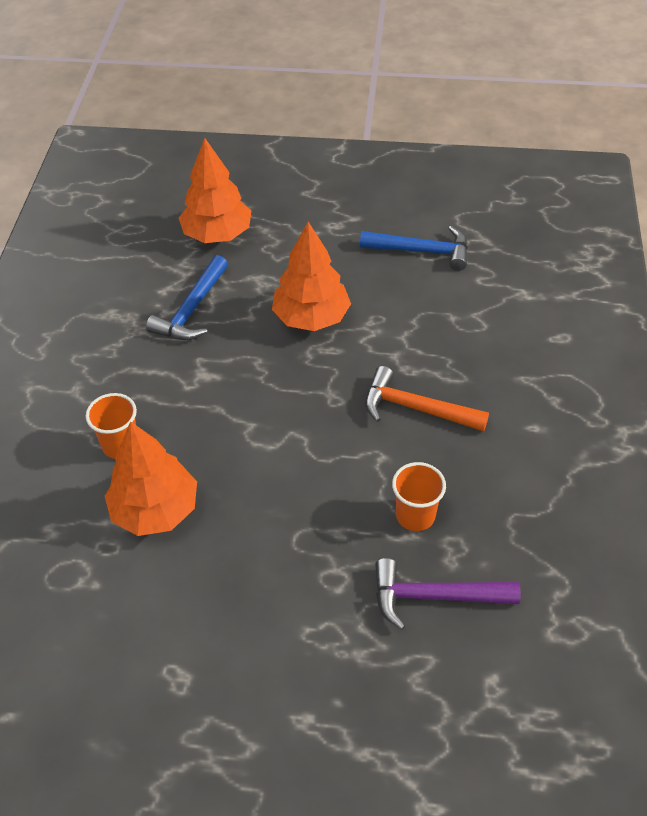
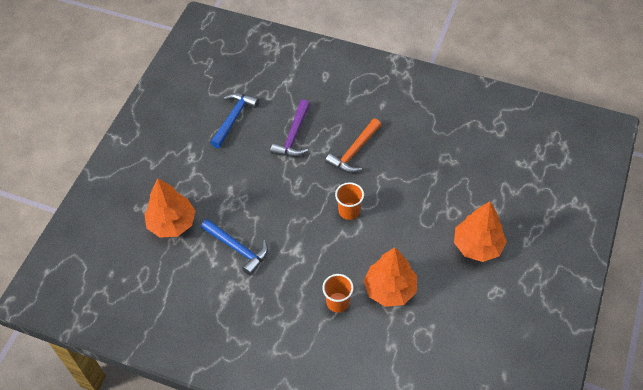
camera: 75 degrees left, 5 degrees up
orange tree [272,222,351,331] -> orange tree moved to [454,201,507,262]
purple hammer [375,558,521,630] -> purple hammer moved to [270,100,310,157]
orange cup [392,462,446,531] -> orange cup moved to [335,182,364,220]

